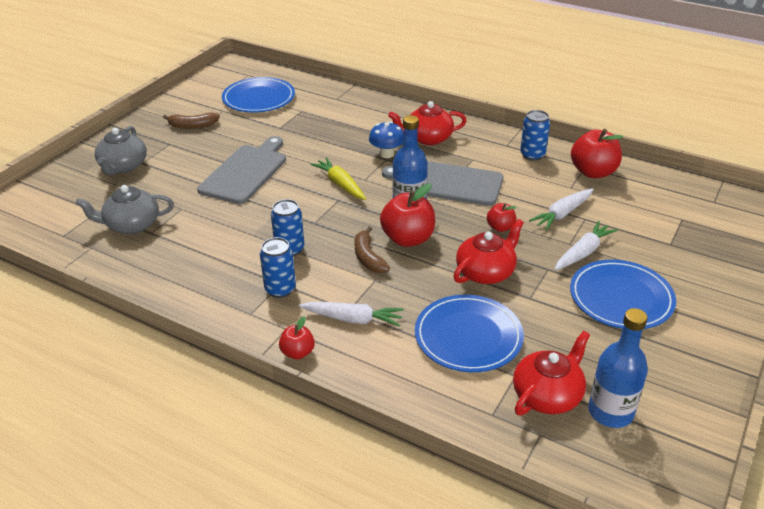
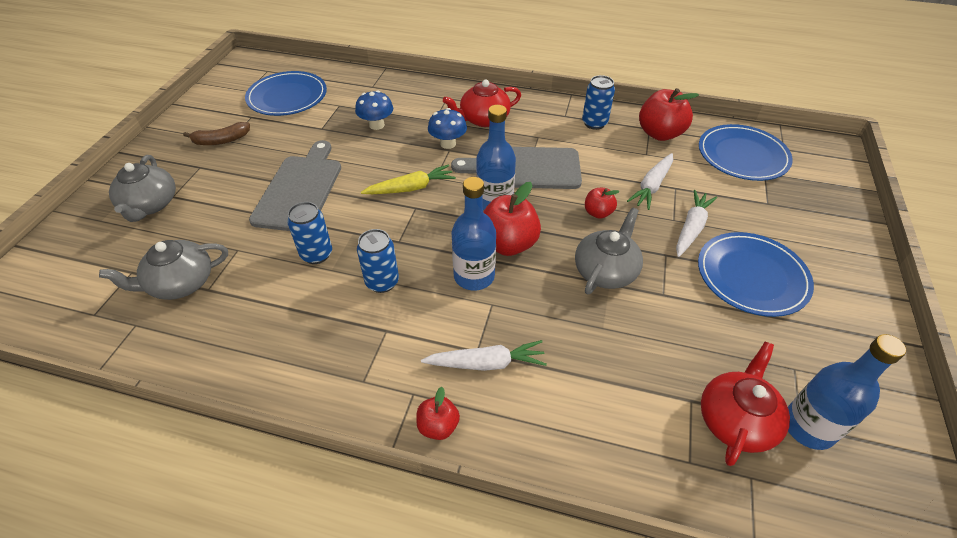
camera: 15 degrees left, 10 degrees up
blue can [260,237,296,298] -> blue can moved to [287,202,332,264]
yellow carrot [310,157,366,200] -> yellow carrot turned 120 degrees clockwise [361,164,456,194]
brown banana [355,226,390,273] -> blue bottle [452,177,496,291]
blue plate [415,295,524,372] -> blue plate moved to [699,124,793,181]
red teapot [453,219,524,284] -> grey teapot [575,207,643,295]
none -> blue mushroom [355,90,393,130]

